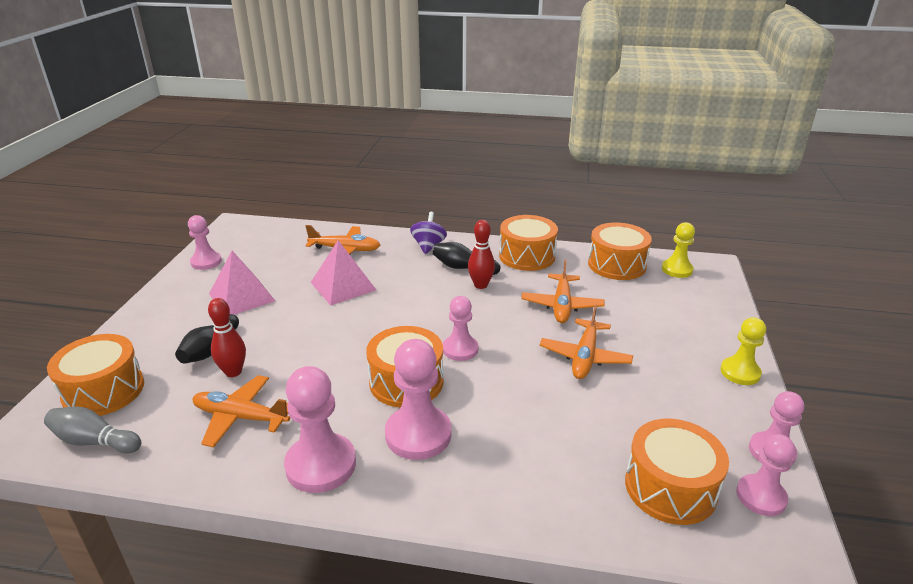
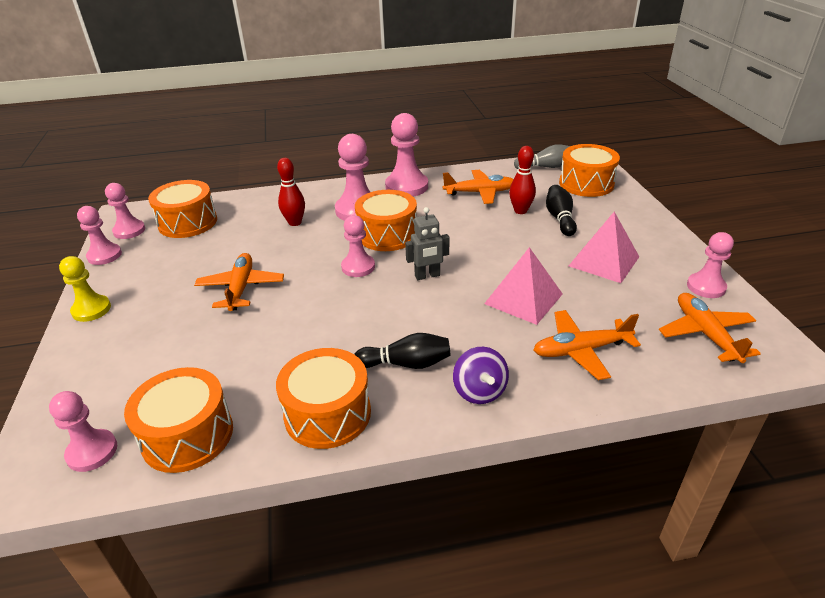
camera: 160 degrees right, 5 degrees up
red bowling pin [468,220,495,289] -> red bowling pin moved to [277,158,305,226]
orange plane [521,259,605,323] -> orange plane moved to [659,293,761,363]
yellow pawn [662,222,695,278] -> pink pawn [49,391,117,472]
none -> grey robot [405,207,449,280]

